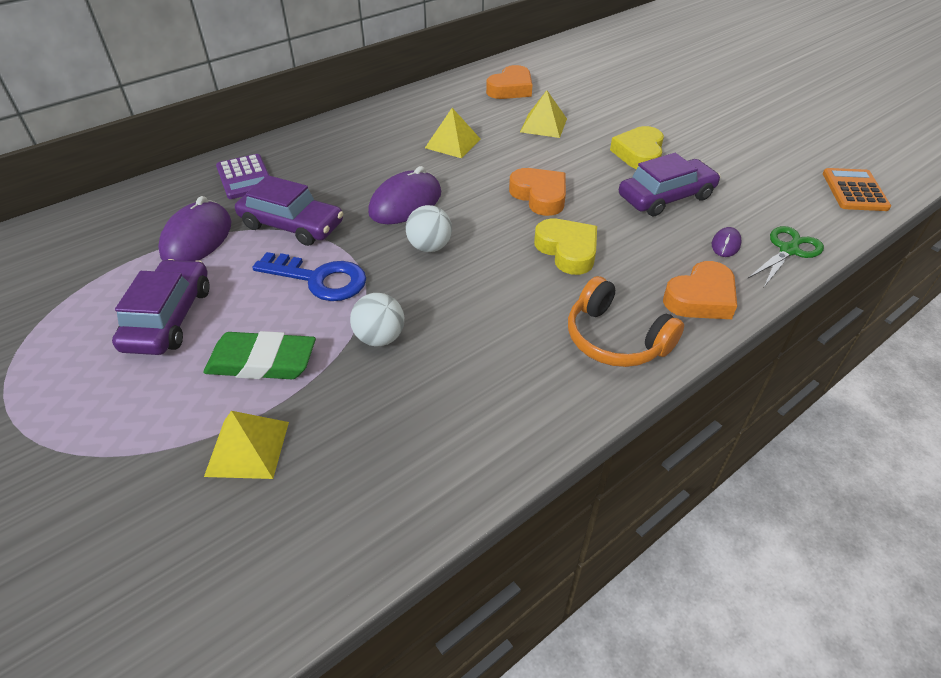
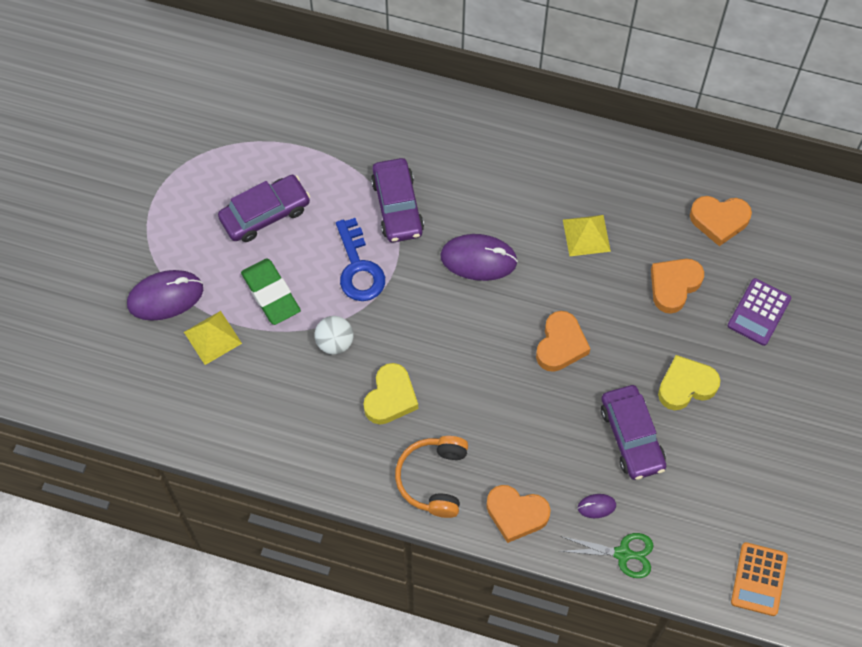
camera: 55 degrees right, 20 degrees up
purple mouse [158,196,232,261] -> purple mouse moved to [127,270,203,321]
purple calculator [216,154,270,199] -> purple calculator moved to [728,278,791,346]
white ball [406,205,452,252] -> none
yellow pyramid [520,90,567,138] -> orange heart [651,259,704,314]
yellow heart [534,219,597,275] -> yellow heart moved to [364,363,418,424]
purple car [619,153,720,216] -> purple car turned 45 degrees clockwise [601,385,666,480]
orange calculator [823,168,891,211] -> orange calculator turned 135 degrees clockwise [731,542,788,616]

